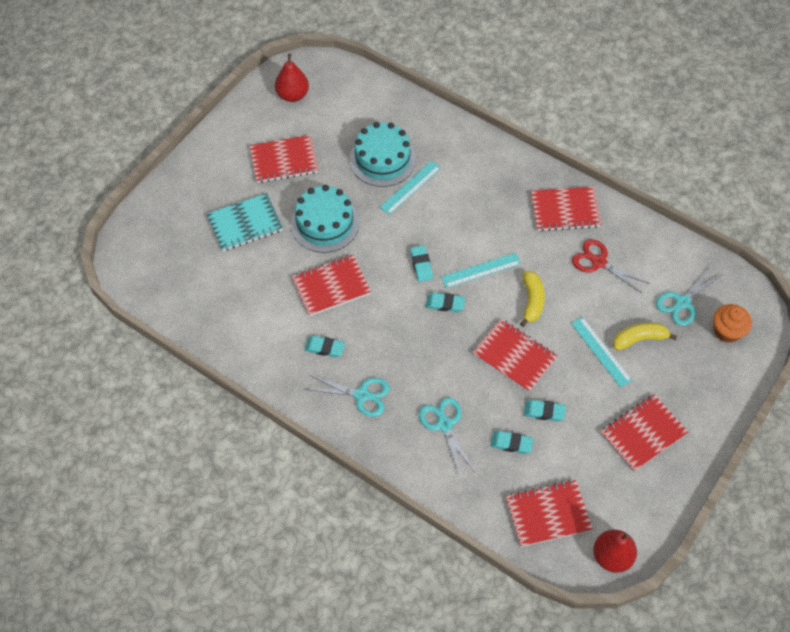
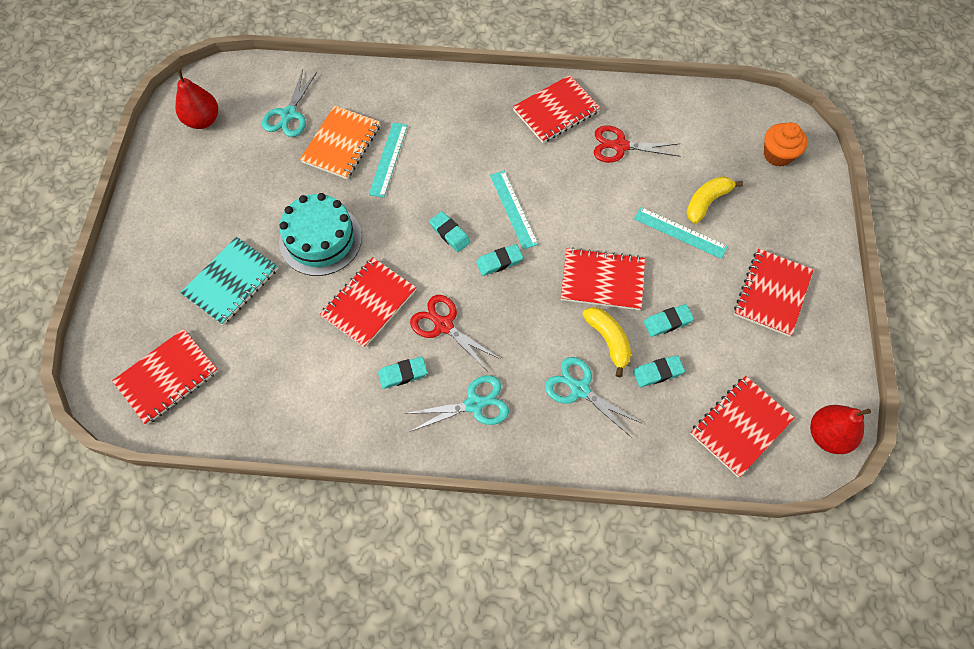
camera: 30 degrees left, 5 degrees up
red notebook [250,135,319,183] -> red notebook moved to [112,329,218,425]
turquoise cake [350,122,416,187] -> orange notebook [300,106,380,179]
turquoise ruler [441,253,521,288] -> turquoise ruler turned 60 degrees counterclockwise [490,171,538,250]
yellow banana [520,271,545,327] -> yellow banana moved to [582,307,631,377]
turquoise scissors [656,267,722,326] -> turquoise scissors moved to [262,69,317,137]
none -> red scissors [410,295,500,370]

